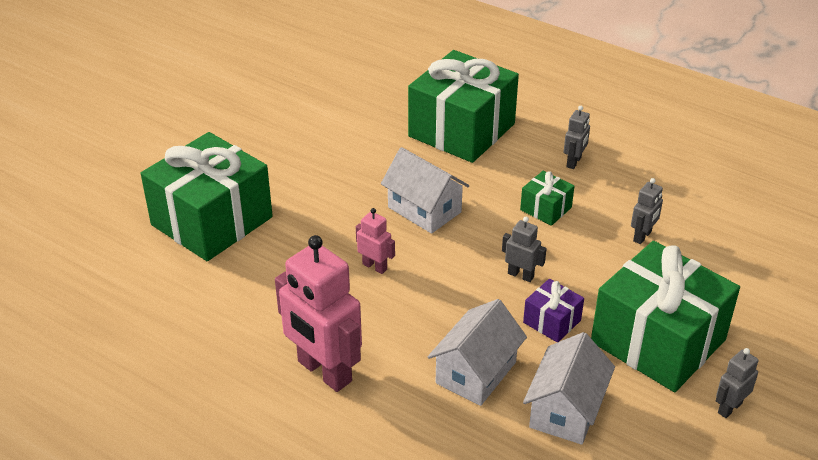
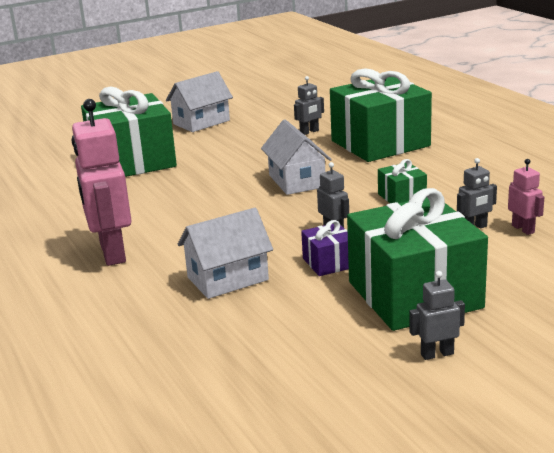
camera: 30 degrees right, 15 degrees down
pink robot [356,208,395,274] -> pink robot moved to [508,159,544,235]
white house [523,332,615,445] -> white house moved to [166,71,233,132]
grey robot [564,106,590,169] -> grey robot moved to [294,76,324,135]

